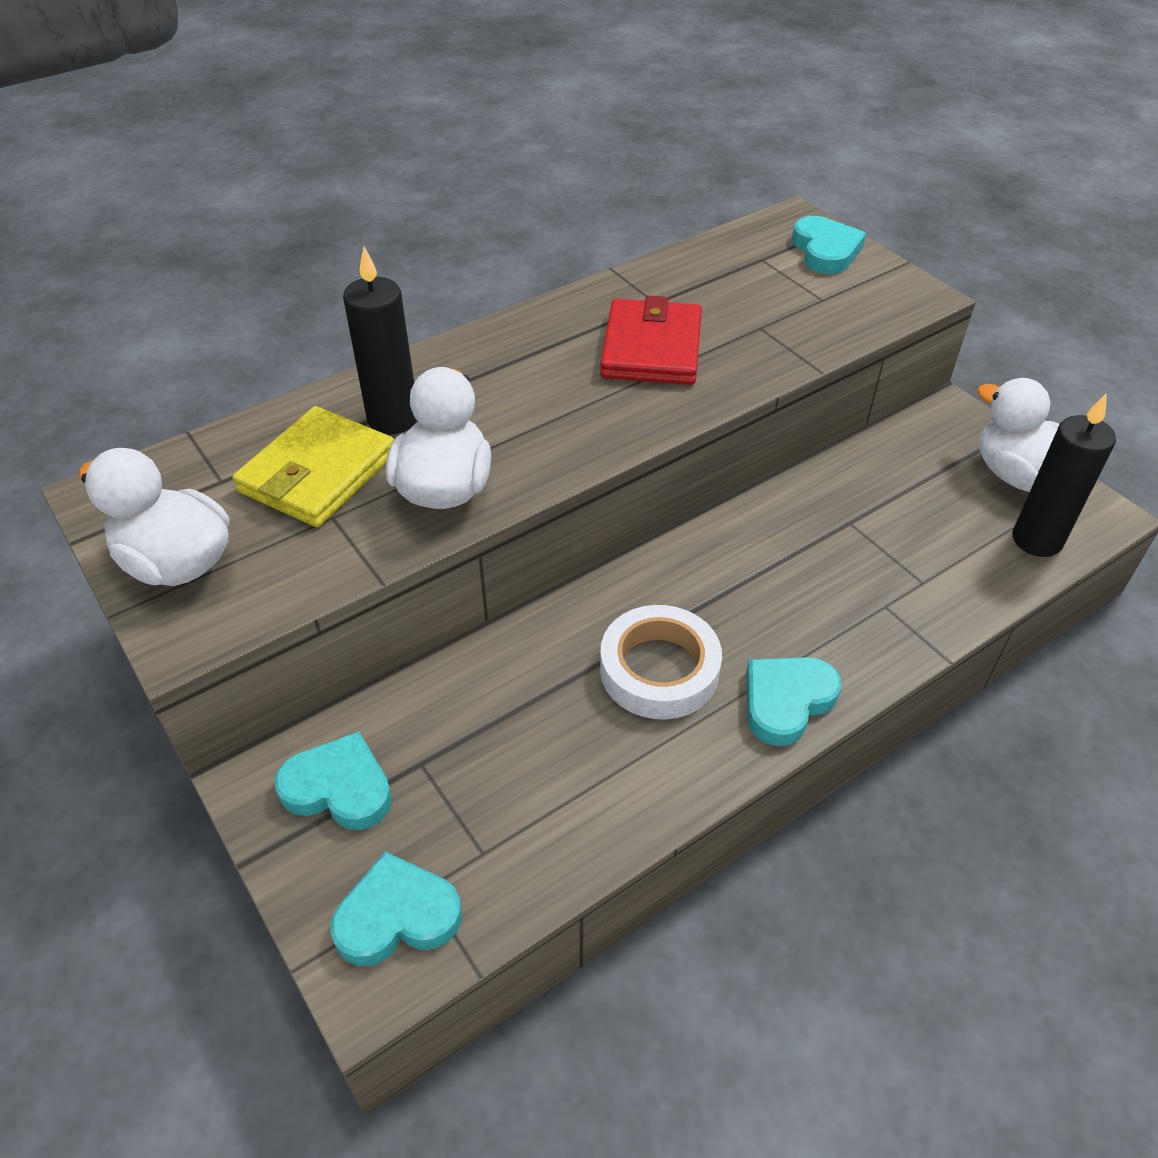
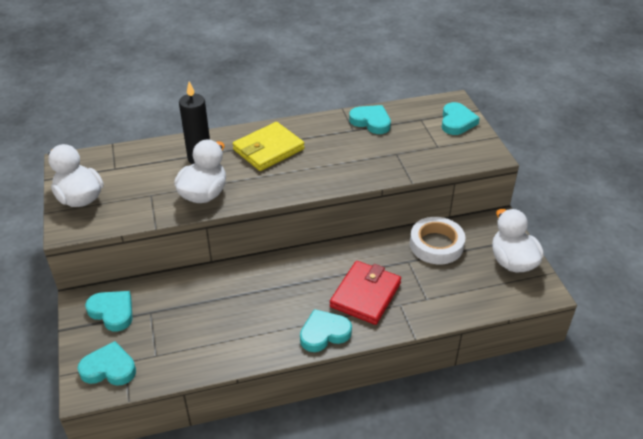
camera: 20 degrees right, 5 degrees down
yellow wallet [232,406,394,527] -> yellow wallet moved to [233,122,304,171]
red wallet [600,295,702,385] -> red wallet moved to [330,261,401,325]
white tape [600,605,722,720] -> white tape moved to [410,217,465,264]
black candle [1013,394,1116,557] -> none
none -> turquoise heart [349,105,391,134]

